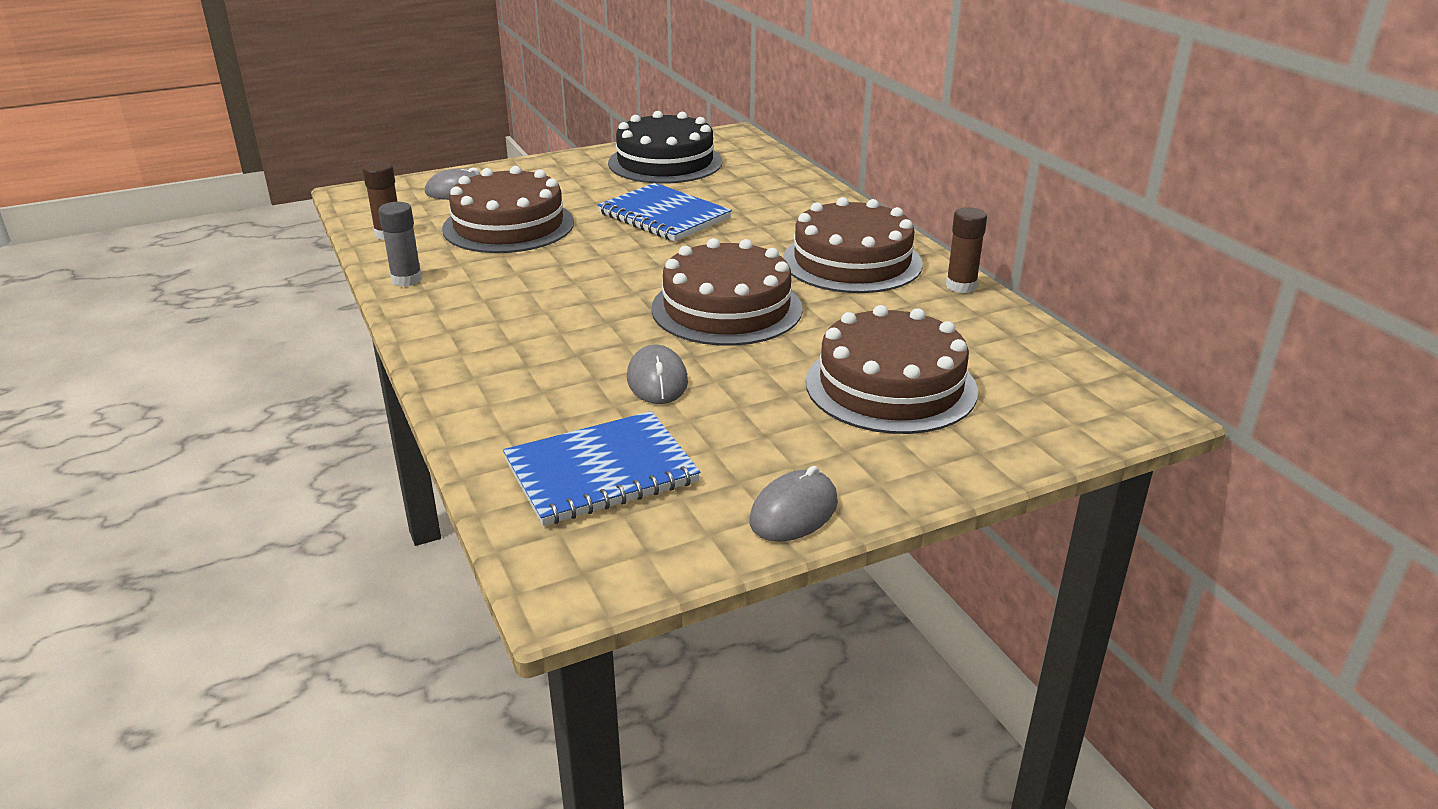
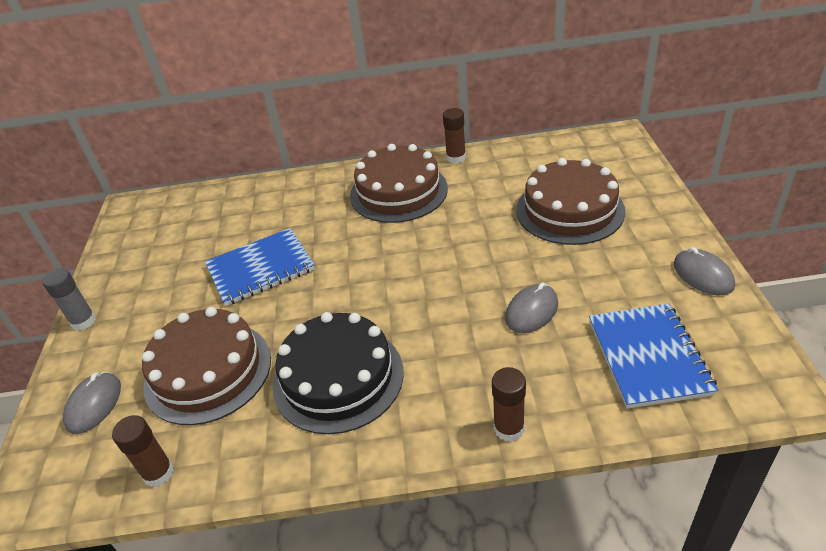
camera: 65 degrees left, 10 degrees up
grey glue stick [378,202,422,286] -> grey glue stick moved to [42,269,96,331]
black cake [608,111,722,184] -> black cake moved to [273,312,404,434]
grey mouse [627,345,688,404] -> grey mouse turned 60 degrees counterclockwise [505,282,558,333]
brown cake [651,238,803,346] -> none
none -> brown glue stick [492,367,526,442]

